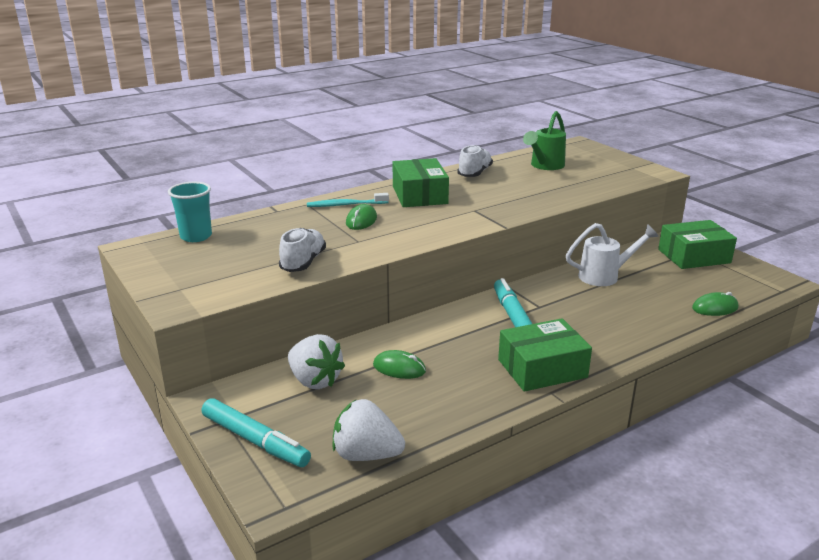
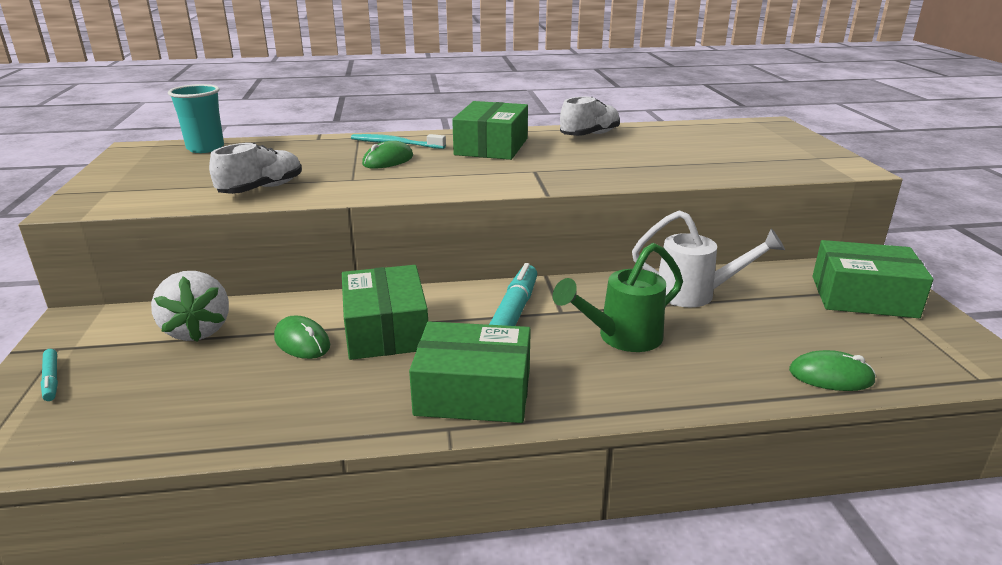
camera: 25 degrees right, 0 degrees up
turquoise marker [202,398,311,467] -> turquoise marker [41,349,58,401], size x0.48
white strawberry [332,399,405,461] -> none
green watering can [523,111,566,170] -> green watering can moved to [553,243,683,352]
none -> green box [342,265,428,360]

